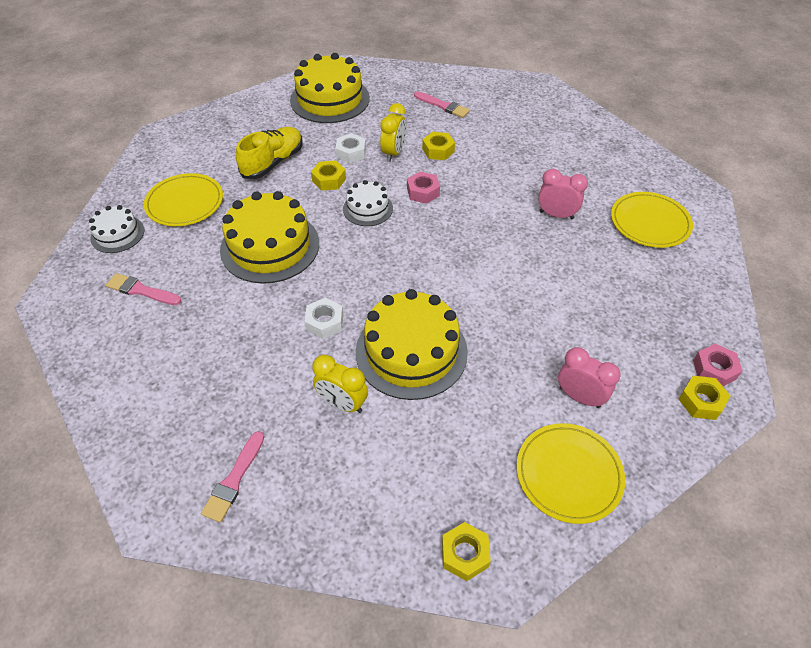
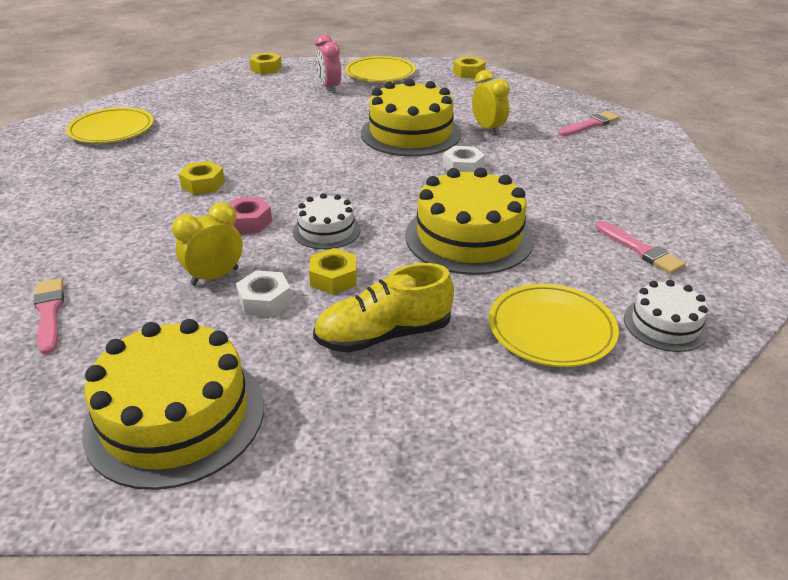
camera: 145 degrees left, 15 degrees down
yellow nut [422,132,455,160] -> yellow nut moved to [178,161,225,195]
pink clock [538,169,588,219] -> none
pink nut [693,344,742,386] -> none

